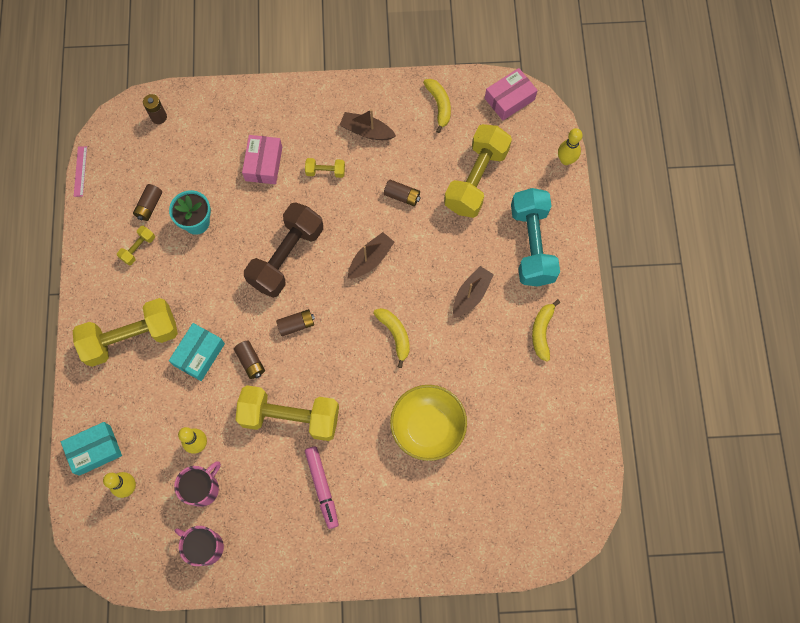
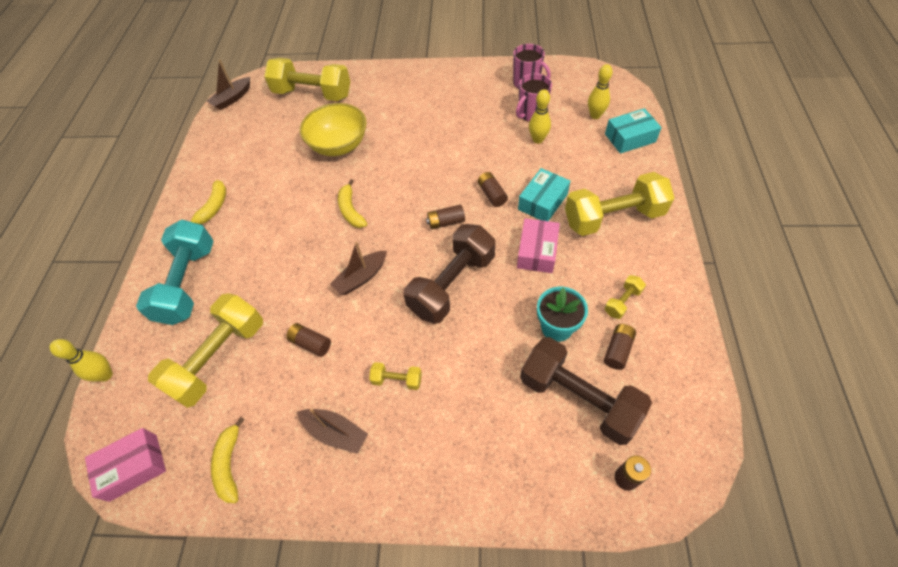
camera: 170 degrees left, 15 degrees down
pink ruler [74,146,87,197] -> none
yellow dumbbell [235,385,339,441] -> yellow dumbbell moved to [264,58,350,101]
pink box [242,135,282,184] -> pink box moved to [517,218,560,273]
pink marker [305,447,339,529] -> none
brown boat [453,266,494,318] -> brown boat moved to [207,60,250,110]
none -> brown dumbbell [520,337,652,445]

